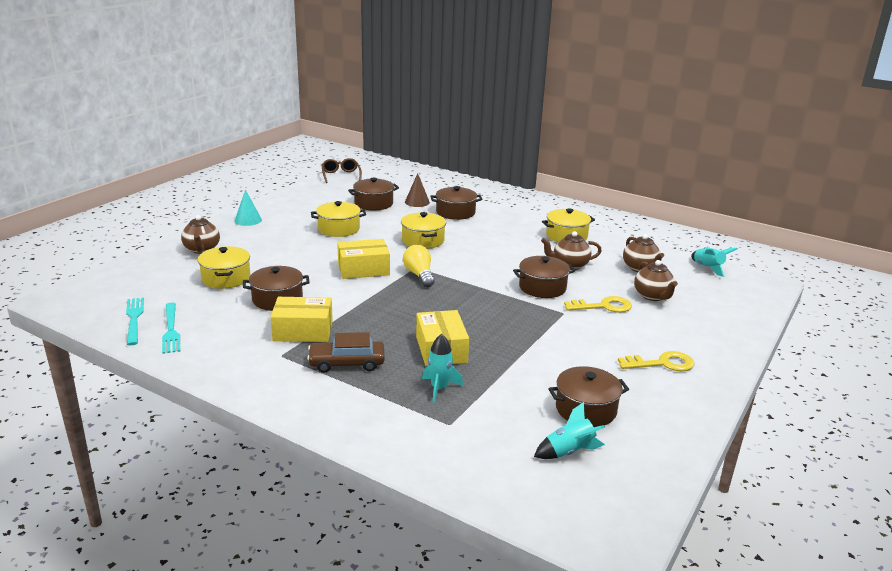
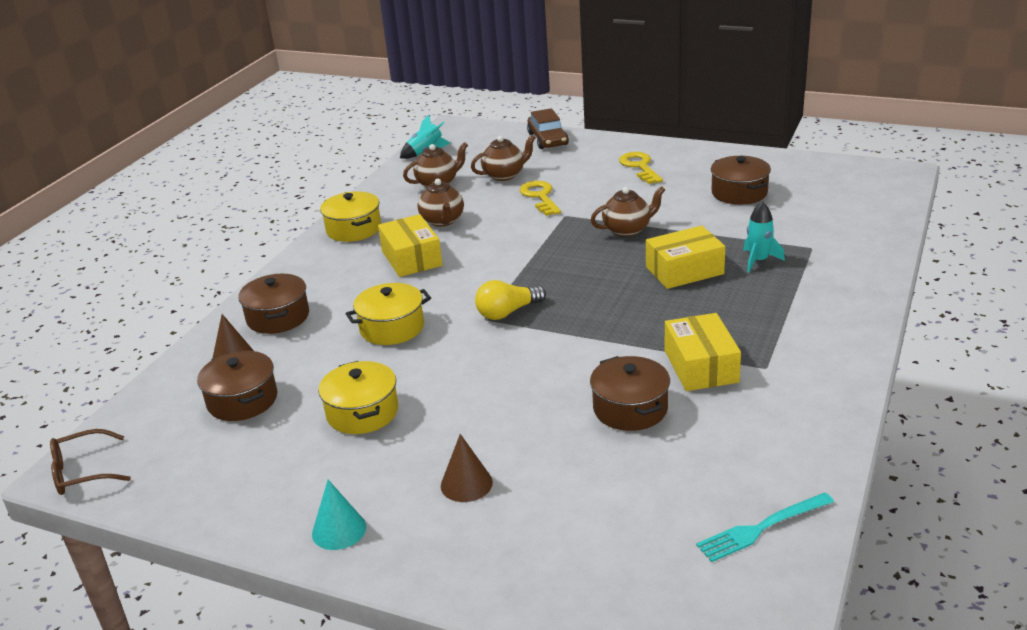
camera: 95 degrees left, 5 degrees up
turquoise fork [162,303,180,354] -> none
brown teapot [181,215,220,254] -> brown teapot moved to [591,186,665,237]
yellow pot [198,246,251,289] -> none
brown car [307,332,385,373] -> brown car moved to [527,108,569,149]
yellow box [337,239,390,279] -> yellow box moved to [378,214,442,277]
brown pot [513,256,576,298] -> none
turquoise rocket [534,402,605,459] -> none
none -> brown cone [441,434,493,502]

